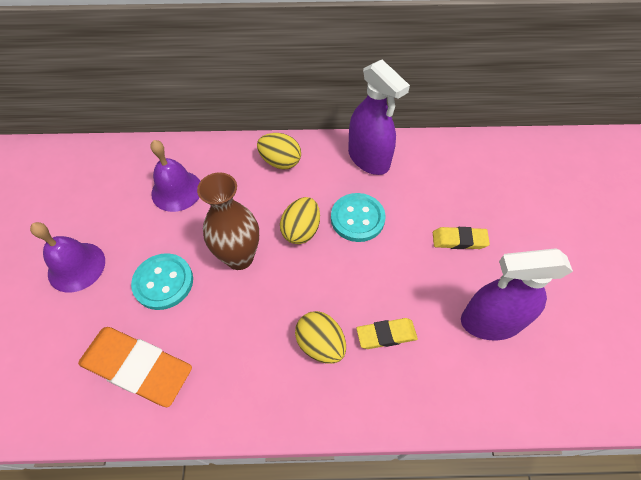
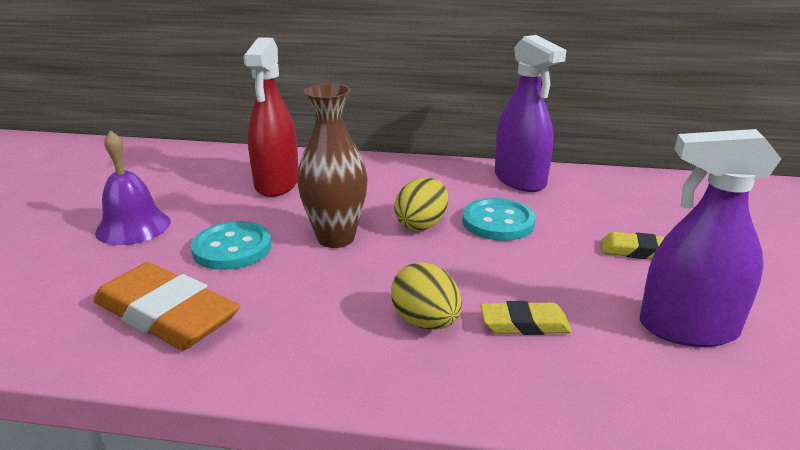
camera: 10 degrees right, 30 degrees down
purple bell [150,140,200,212] -> red spray bottle [243,37,298,197]
yellow egg [257,133,301,169] -> none

